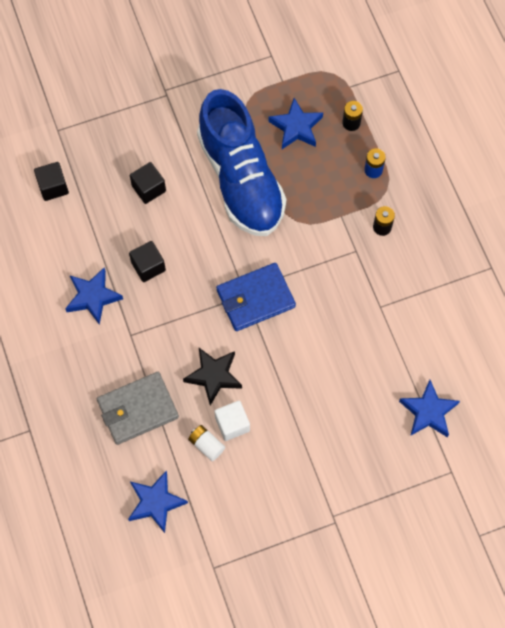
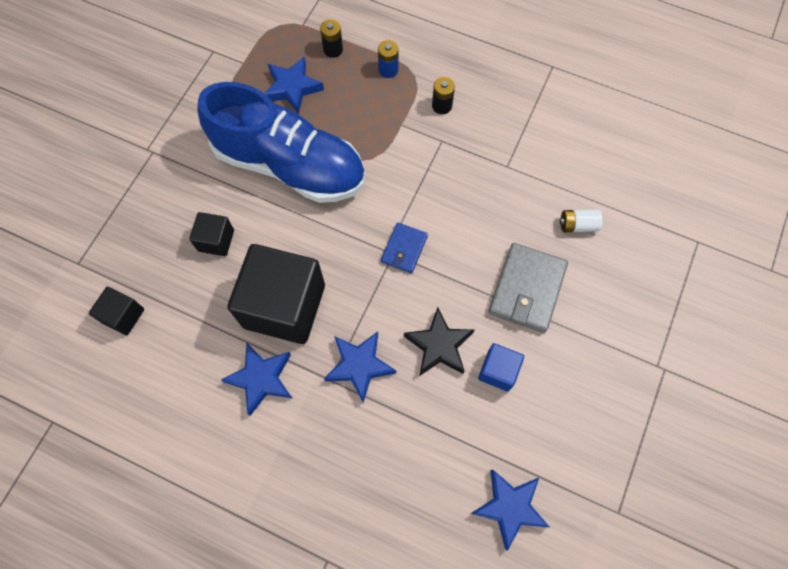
camera: 45 degrees left, 0 degrees up
grey wallet [97,372,179,445] -> grey wallet moved to [489,243,568,333]
black cube [129,241,166,282] -> black cube [227,244,325,344], size x2.13
white battery [188,425,225,461] -> white battery moved to [560,209,603,232]
white cube [214,401,250,441] -> blue cube [478,343,524,391]
blue wallet [216,263,296,331] -> blue wallet [381,223,428,273], size x0.58
blue star [399,380,460,437] -> blue star moved to [324,332,396,403]

